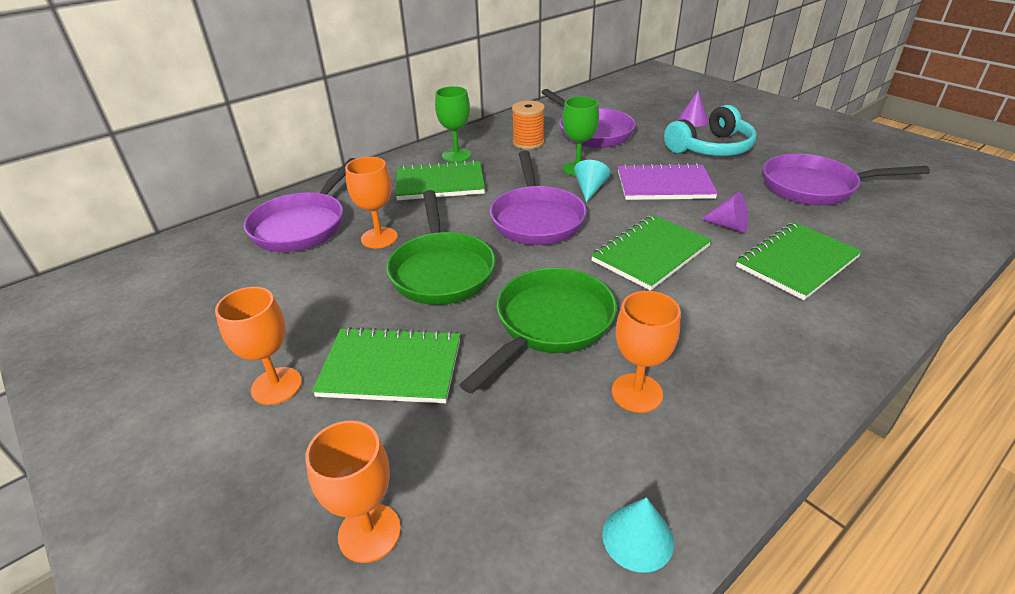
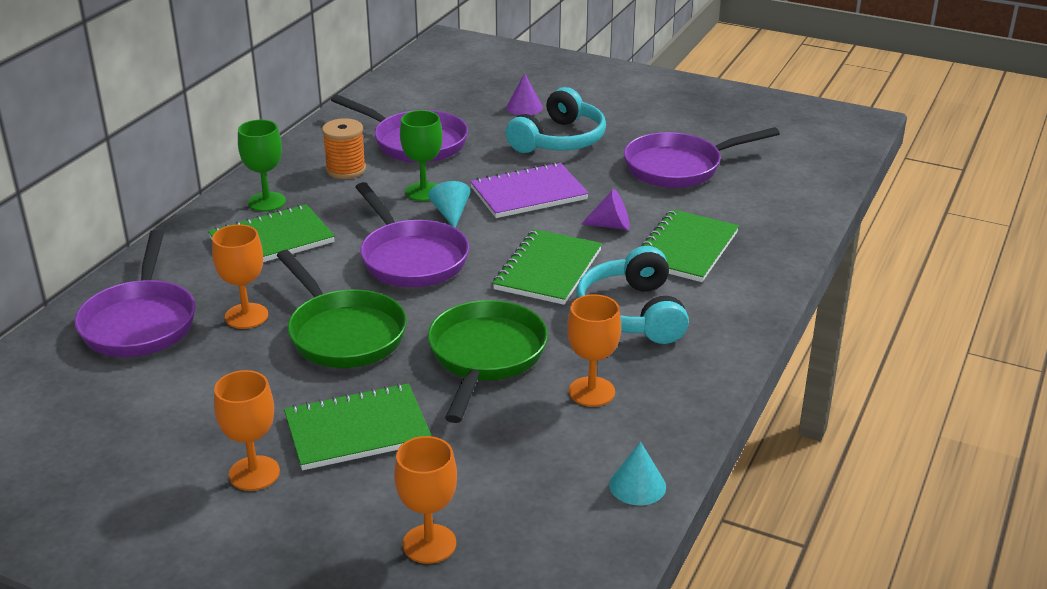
camera: 25 degrees left, 5 degrees down
none -> turquoise headphones [576,246,689,344]

